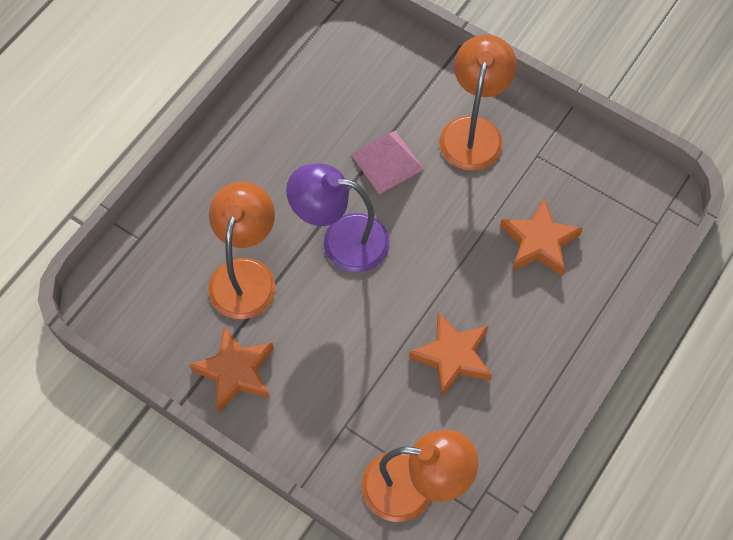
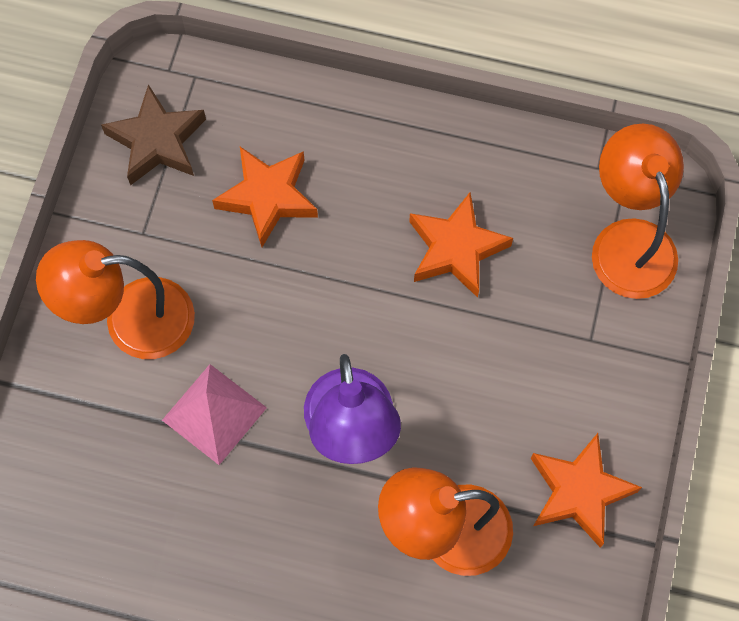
camera: 110 degrees left, 5 degrees up
none -> brown star [101,84,206,186]

